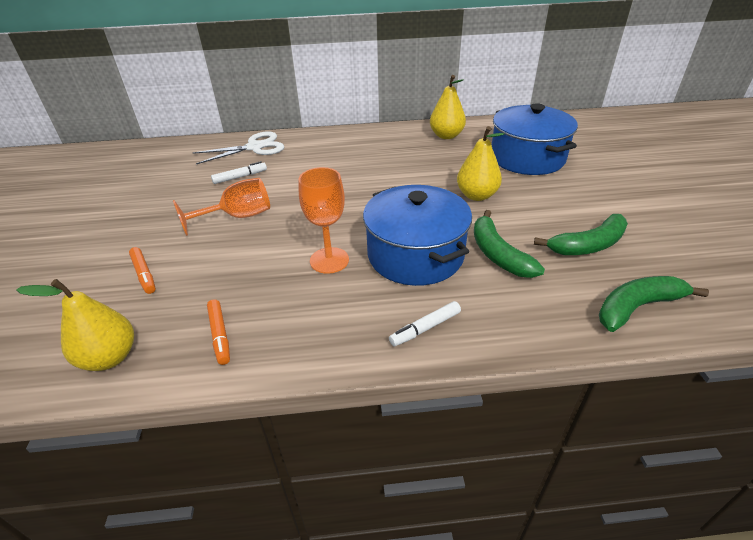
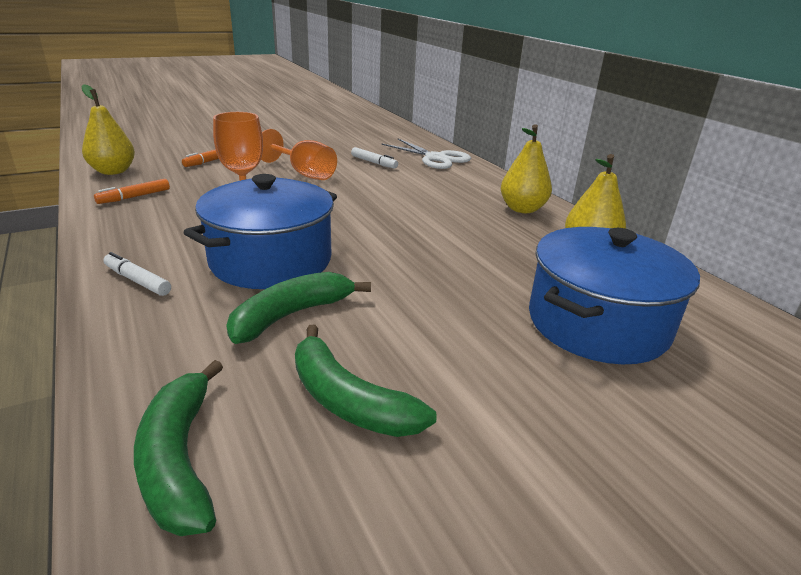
camera: 65 degrees right, 10 degrees down
yellow pear [457,126,505,201] -> yellow pear moved to [501,124,552,213]
green banana [599,276,709,332] -> green banana turned 150 degrees counterclockwise [134,360,223,536]

